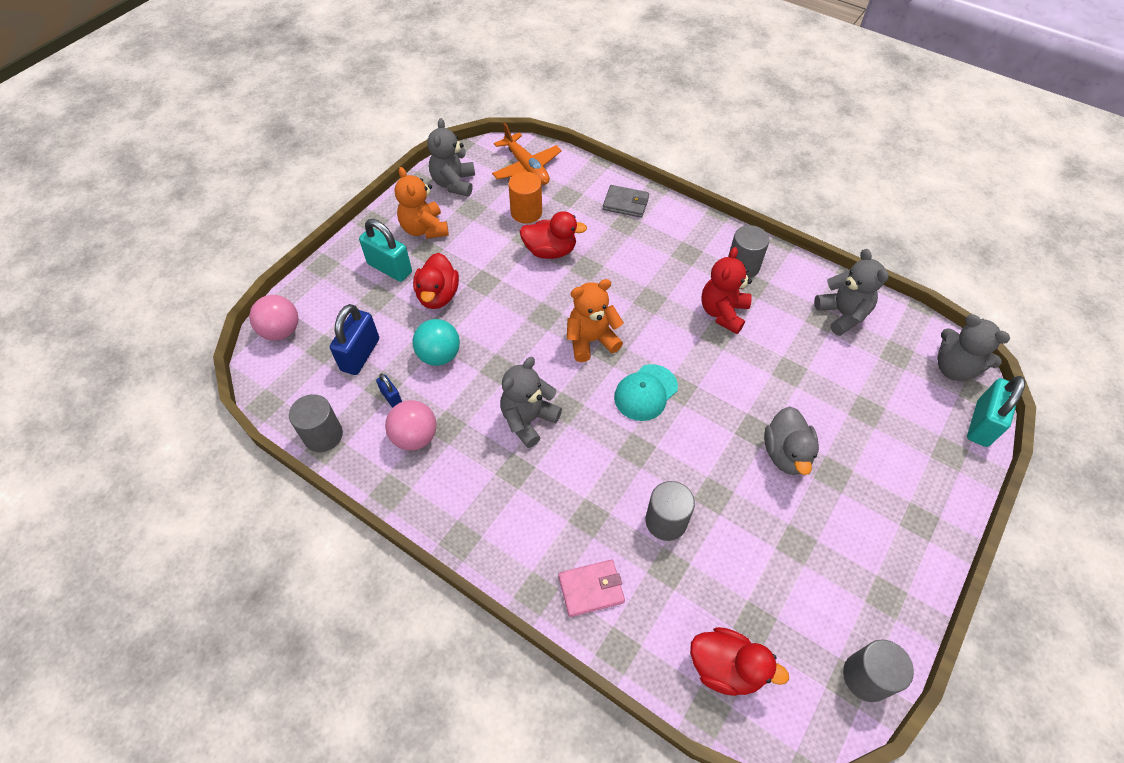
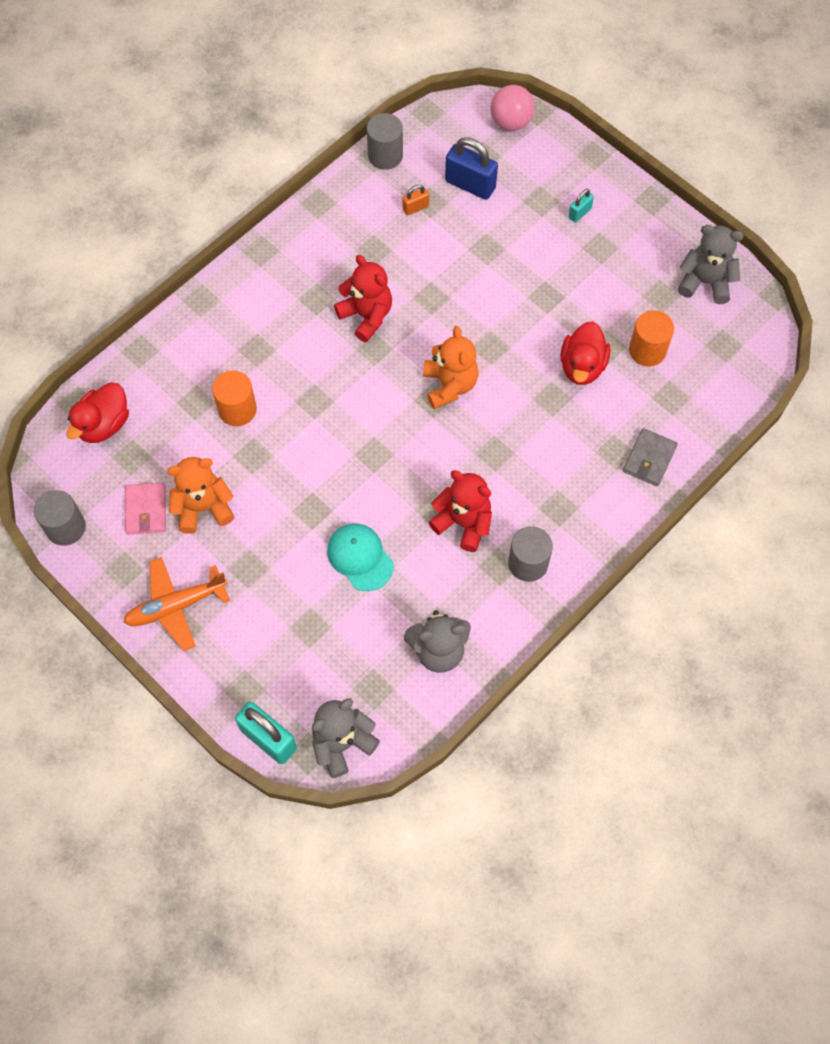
camera: 100 degrees right, 10 degrees up
turquoise padlock [359,219,412,282] -> turquoise padlock [568,189,594,223], size x0.51
blue padlock [376,373,402,407] -> orange padlock [402,185,429,216]
pink ball [385,400,436,450] -> none
orange teddy bear [394,167,449,239] -> orange teddy bear moved to [167,457,234,534]
turquoise ball [412,319,460,366] -> none
red duck [413,253,459,309] -> none
orange plane [492,123,562,185] -> orange plane moved to [124,557,230,651]
grey teddy bear [500,357,562,448] -> red teddy bear [334,255,392,342]
pink wallet [558,559,625,617] -> pink wallet moved to [125,482,166,535]
turquoise cap [614,364,678,421] -> turquoise cap moved to [327,524,394,591]
grey cylinder [645,481,695,541] -> orange cylinder [212,370,257,426]
grey duck [764,406,819,475] -> none

